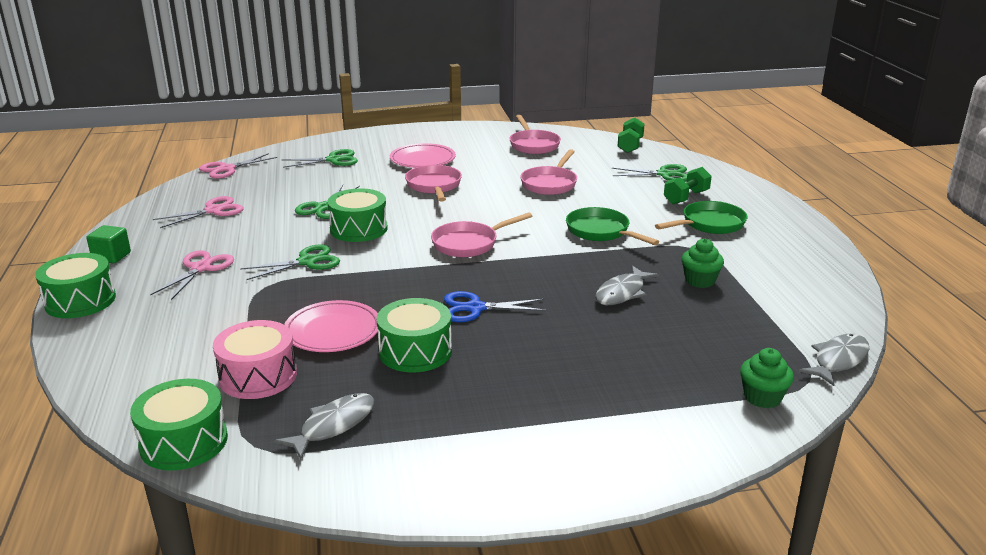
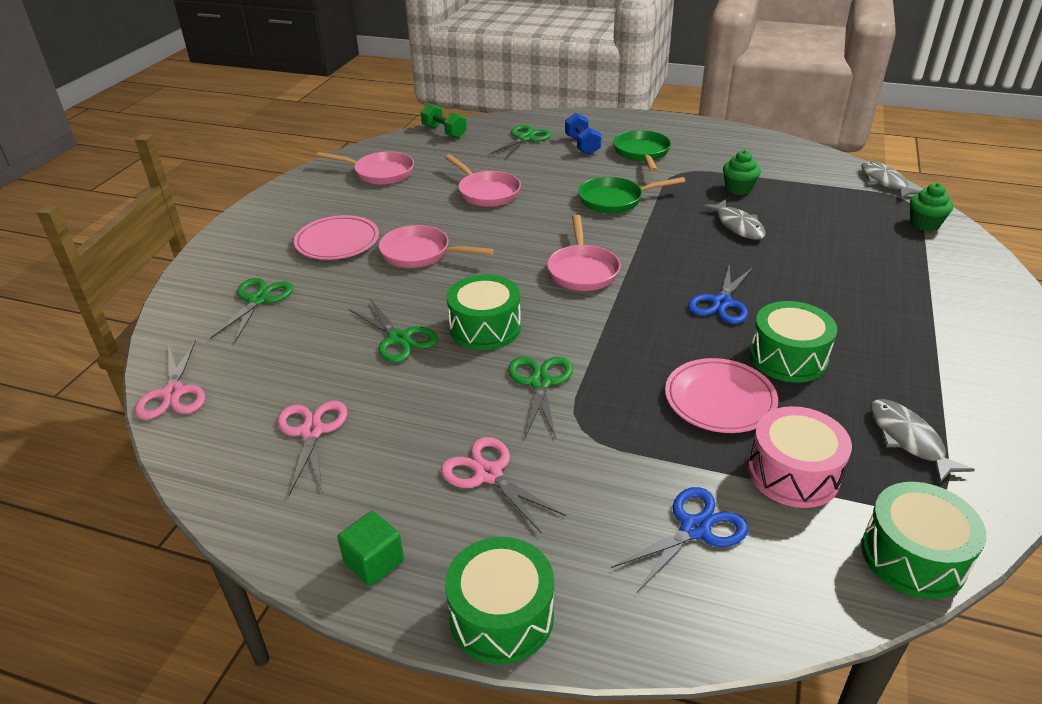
camera: 60 degrees left, 10 degrees up
green dumbbell [664,167,712,204] -> blue dumbbell [565,113,602,155]
none -> blue scissors [611,487,748,593]

